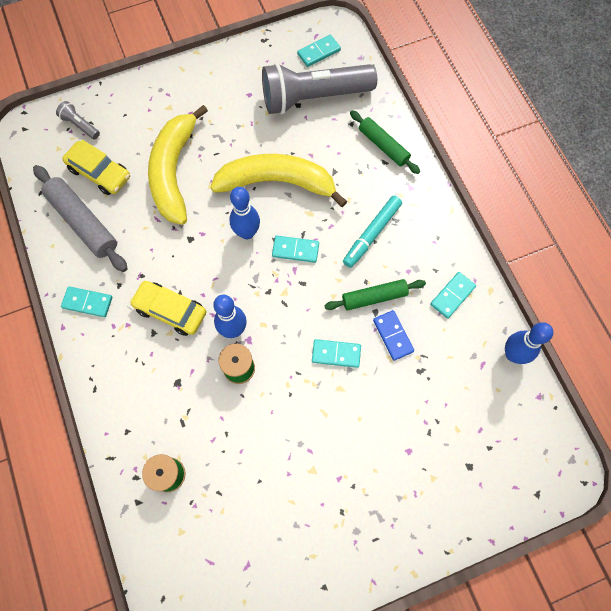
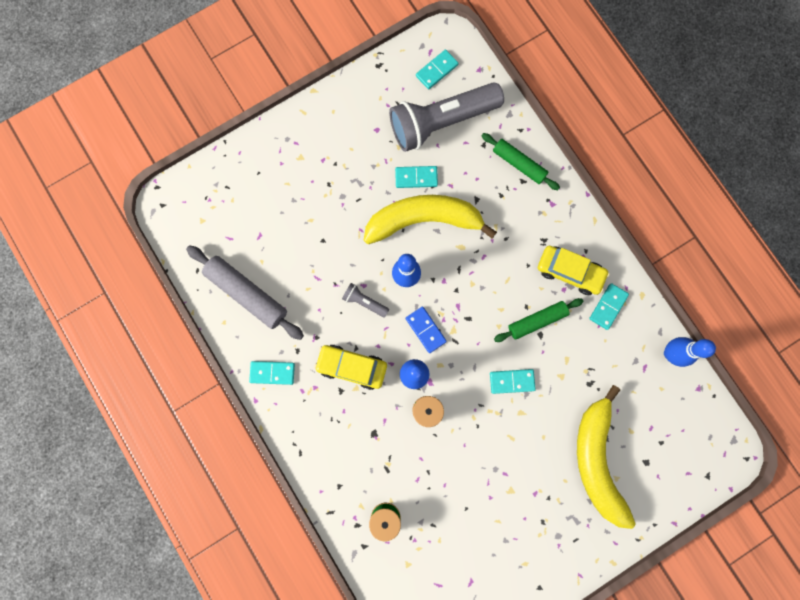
camera: 10 degrees left, 10 degrees up
grey flashlight [56,101,100,139] -> grey flashlight moved to [342,283,389,318]
yellow car [62,140,130,195] -> yellow car moved to [538,246,610,295]
yellow banana [148,105,208,225] -> yellow banana moved to [577,385,636,529]
turquoise domino [272,236,319,263] -> turquoise domino moved to [395,166,438,188]
turquoise marker [343,196,402,268] -> none
blue domino [373,310,414,361] -> blue domino moved to [406,307,447,353]

